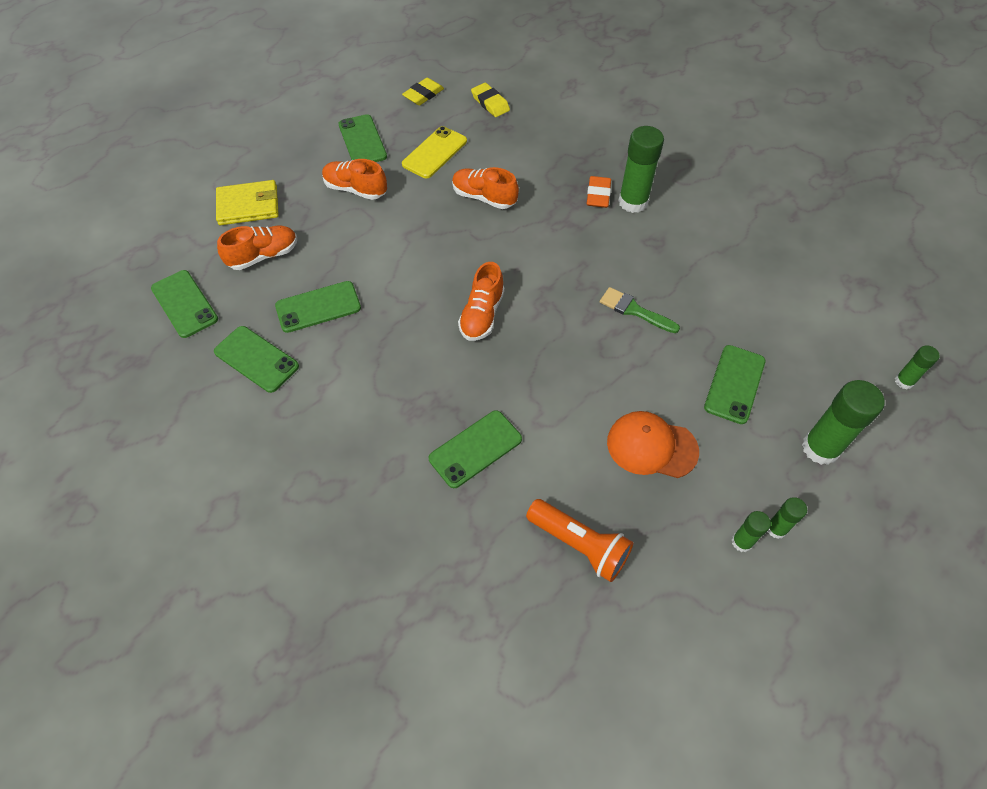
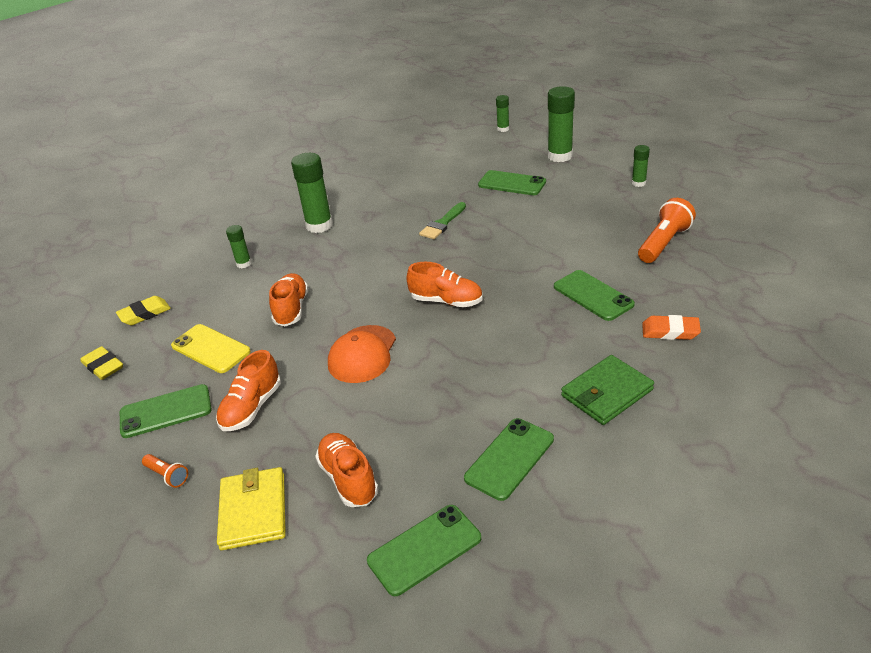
camera: 85 degrees left, 20 degrees down
green phone [275,281,361,333] -> none
orange shoe [452,167,519,209] -> orange shoe turned 150 degrees clockwise [269,273,308,326]
orange eraser [587,176,611,208] -> orange eraser moved to [642,315,701,340]
orange cap [607,411,699,478] -> orange cap moved to [328,325,396,383]
green glue stick [767,497,807,539] -> green glue stick moved to [226,225,251,268]
none -> orange flashlight [142,454,188,488]
none -> green wallet [561,355,654,425]

